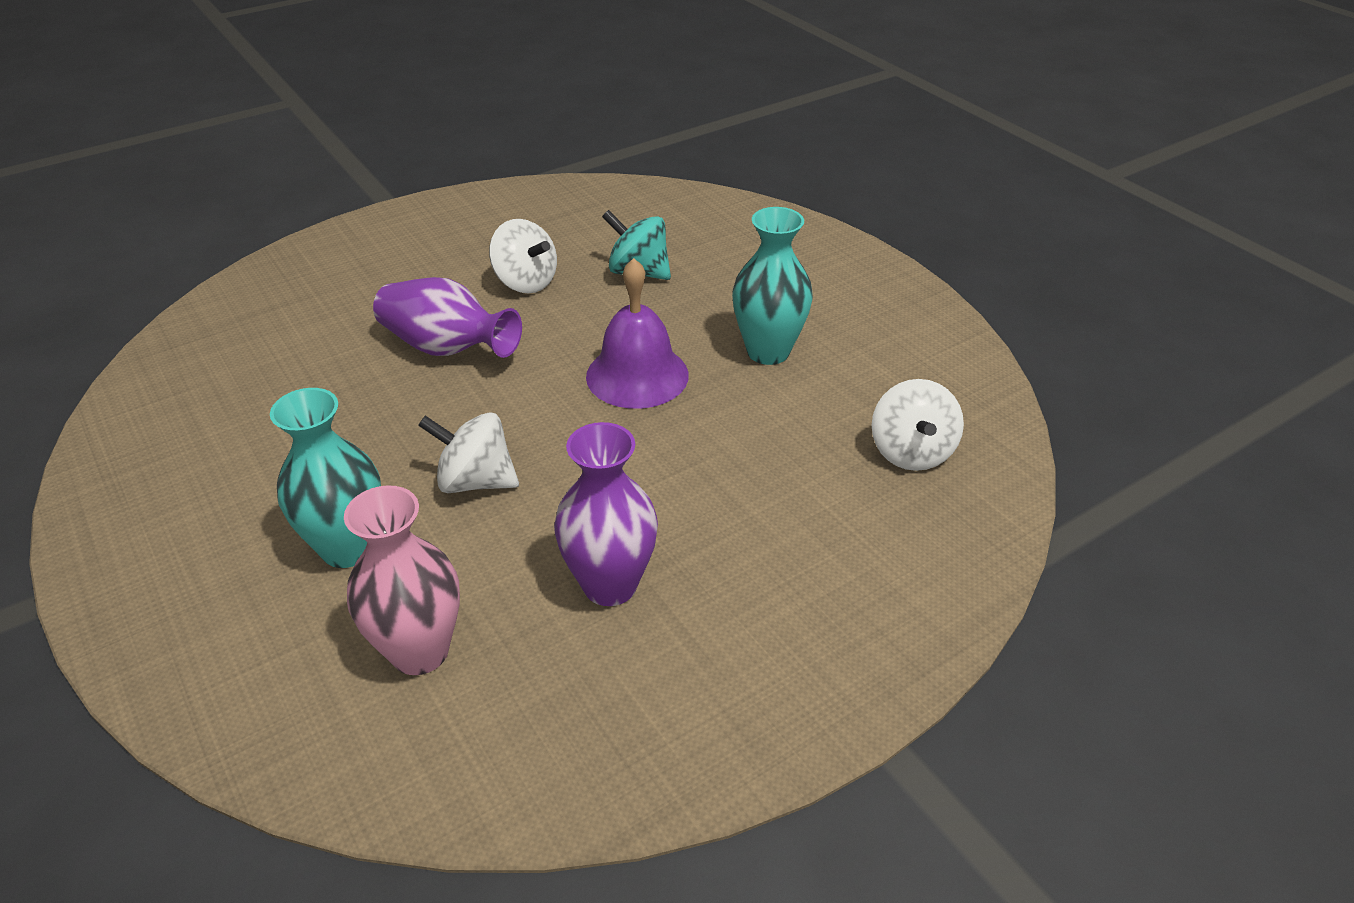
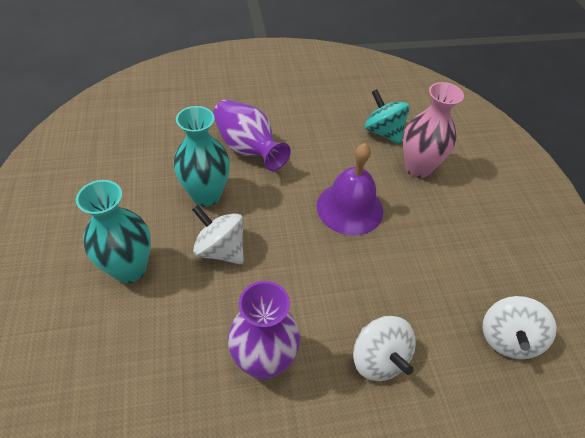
camera: 20 degrees right, 10 degrees up
pink vase [344,485,460,675] -> pink vase moved to [403,82,464,178]
white spinning top [489,219,557,293] -> white spinning top moved to [353,316,416,381]
turquoise vase [732,207,813,365] -> turquoise vase moved to [174,106,230,207]

